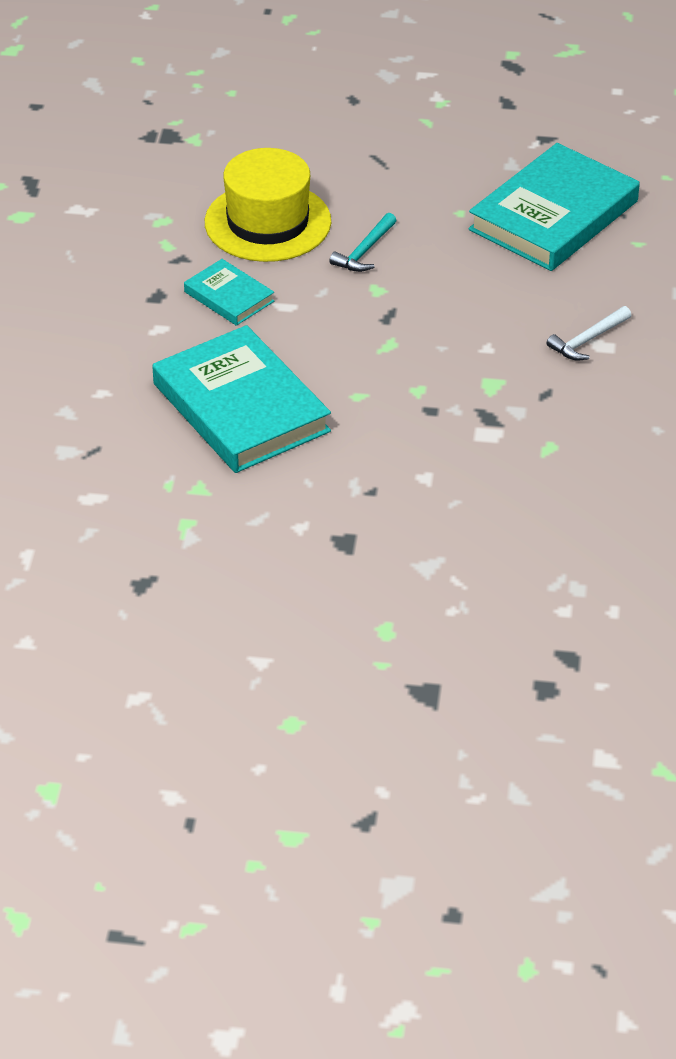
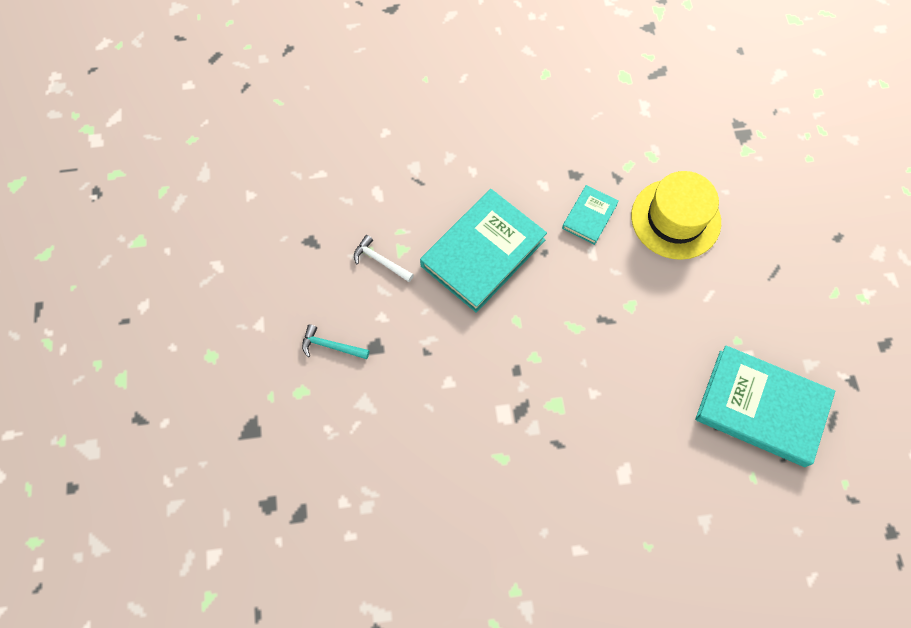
camera: 75 degrees right, 25 degrees up
turquoise hammer [329,213,397,272] -> turquoise hammer moved to [302,324,369,359]
white hammer [547,306,631,360] -> white hammer moved to [354,235,414,282]

